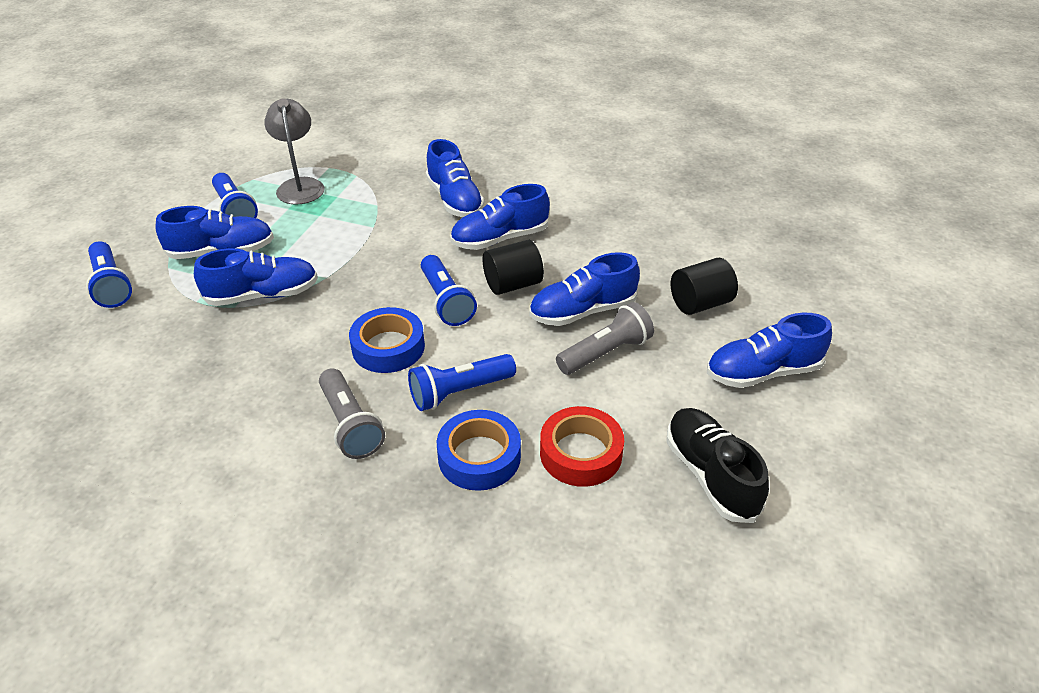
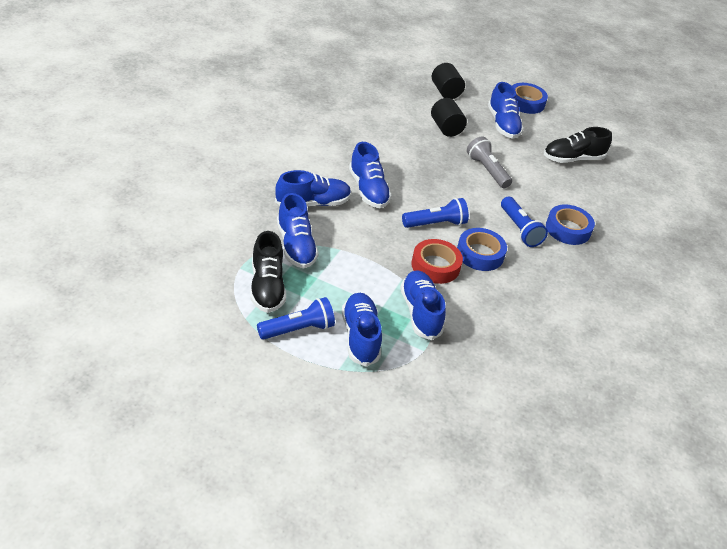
camera: 90 degrees left, 0 degrees up
blue flashlight [86,241,132,308] -> none
grey lamp [264,99,325,205] -> black shoe [250,231,286,313]
grey flashlight [319,368,385,459] -> none
black cylinder [483,240,544,295] -> black cylinder moved to [432,63,465,99]
blue shoe [529,252,640,326] -> blue shoe moved to [277,193,319,268]
red tape [540,406,624,487] -> red tape moved to [411,239,463,284]
none -> blue tape [512,83,548,114]

